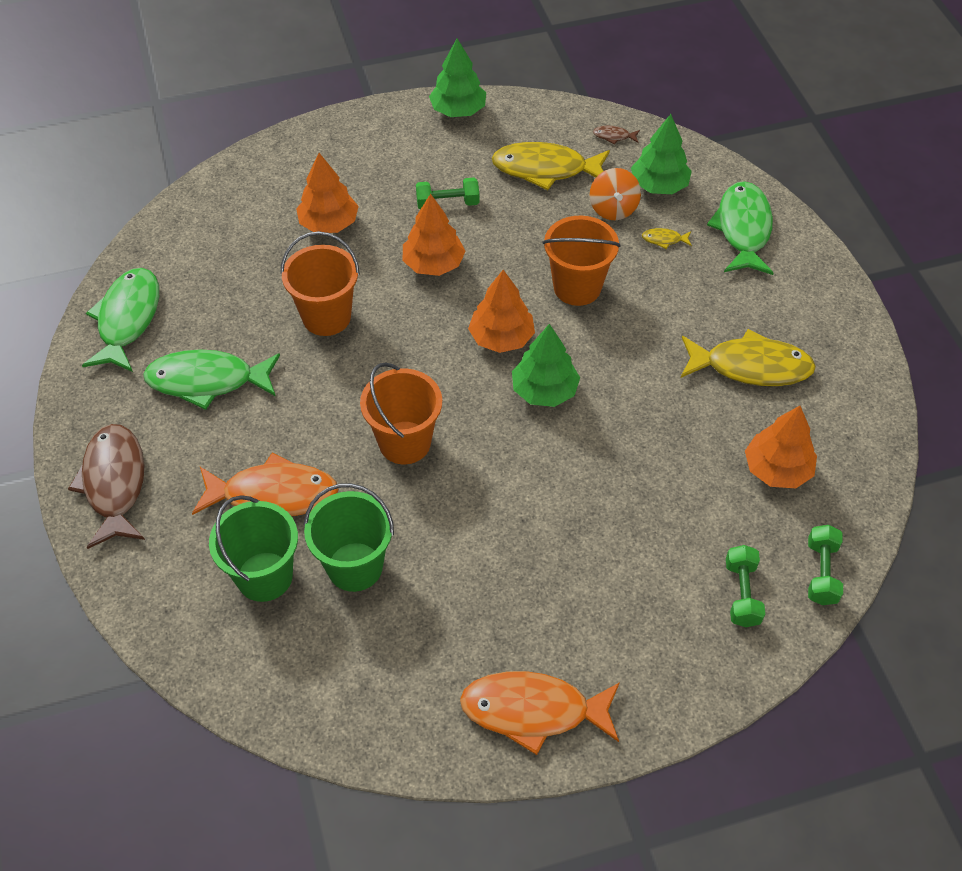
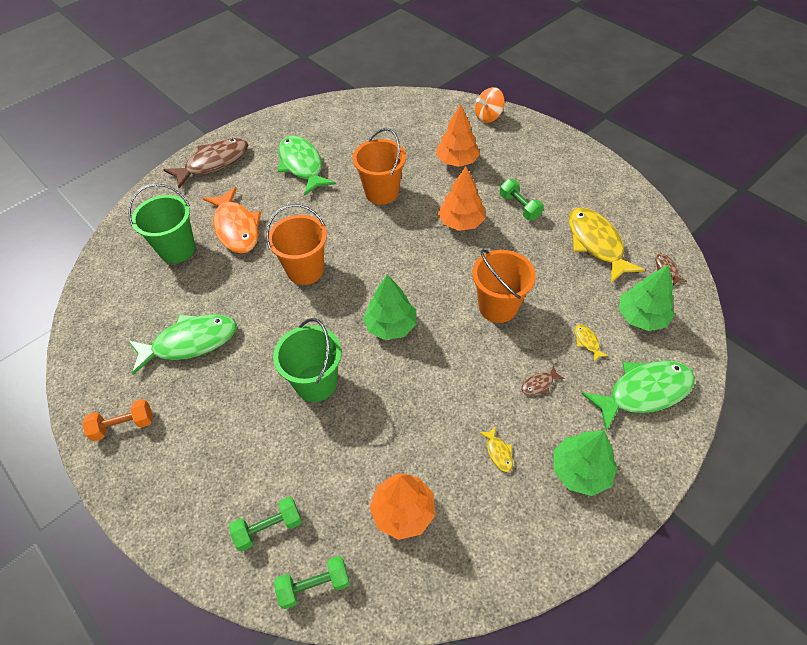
camera: 65 degrees right, 0 degrees up
green fish [82,268,159,372] -> green fish moved to [128,314,237,375]
green bucket [304,483,394,592] -> green bucket moved to [273,318,342,402]
green tree [429,38,486,117] -> green tree moved to [553,430,617,496]
orange fish [460,671,620,755] -> orange dumbbell [82,399,153,441]
orange tree [468,270,535,353] -> none
orange spinning top [590,168,641,220] -> orange spinning top moved to [475,87,505,123]
yellow fish [681,329,816,386] -> yellow fish [479,426,513,472], size x0.40
none -> brown fish [521,366,565,395]

